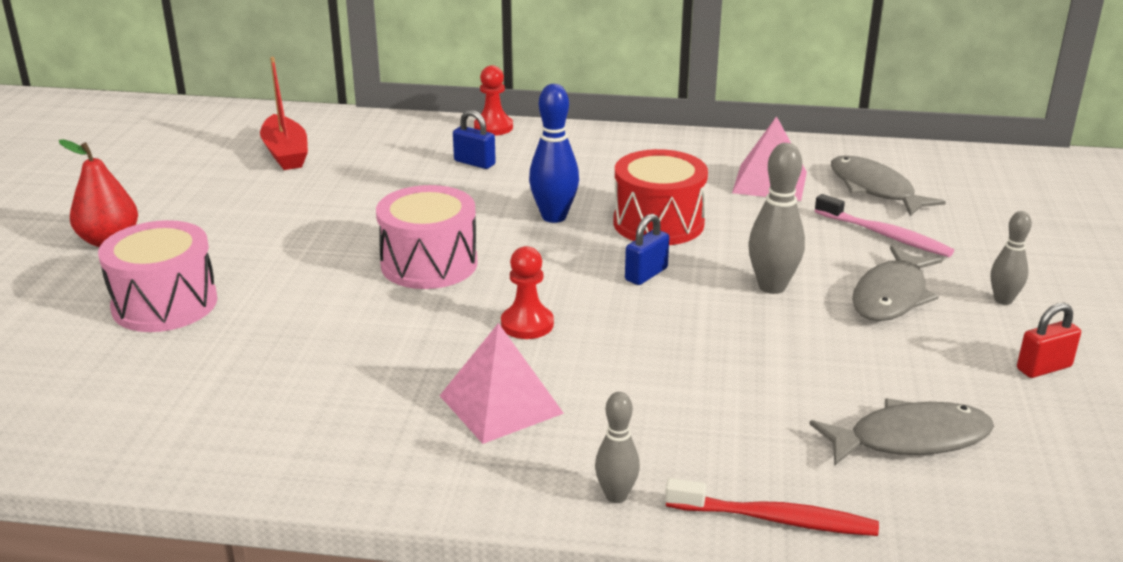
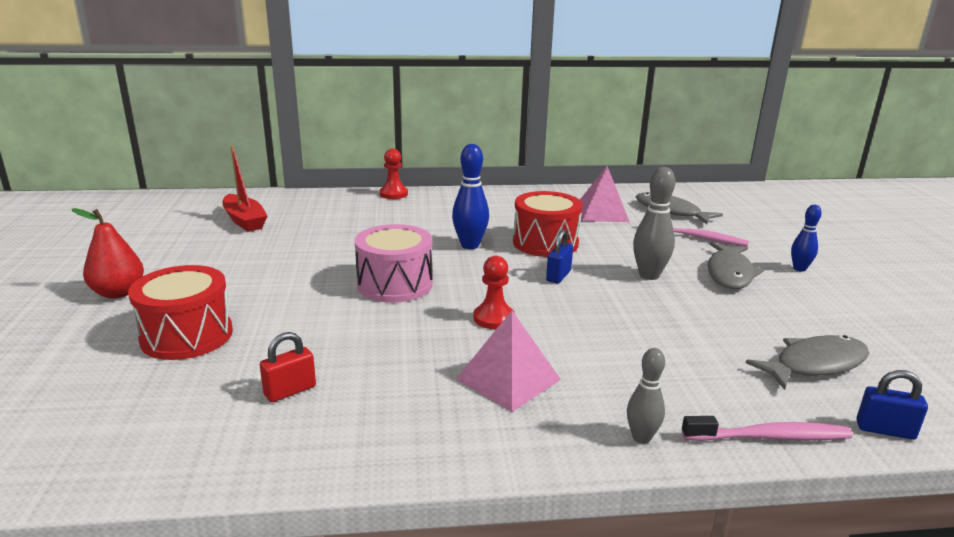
camera: 15 degrees left, 5 degrees down
pink drum [98,220,217,332] -> red drum [128,265,233,360]
blue padlock [453,110,496,169] -> blue padlock moved to [856,370,928,440]
red toothbrush [665,478,879,536] -> pink toothbrush [682,416,853,441]
grey bowling pin [991,211,1032,305] -> blue bowling pin [791,205,822,272]
red padlock [1017,303,1081,378] -> red padlock moved to [260,332,316,402]

